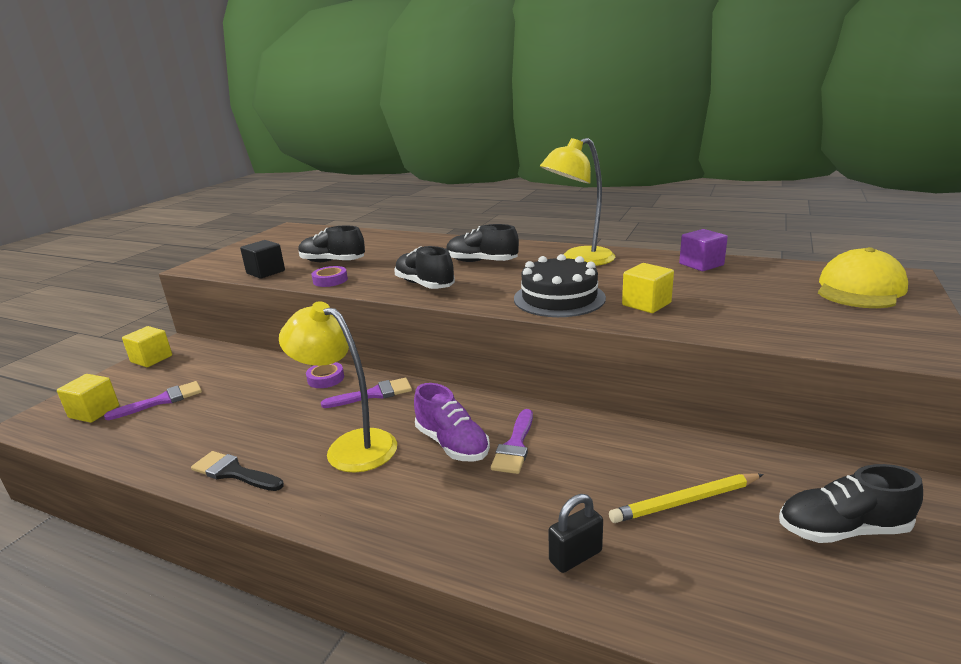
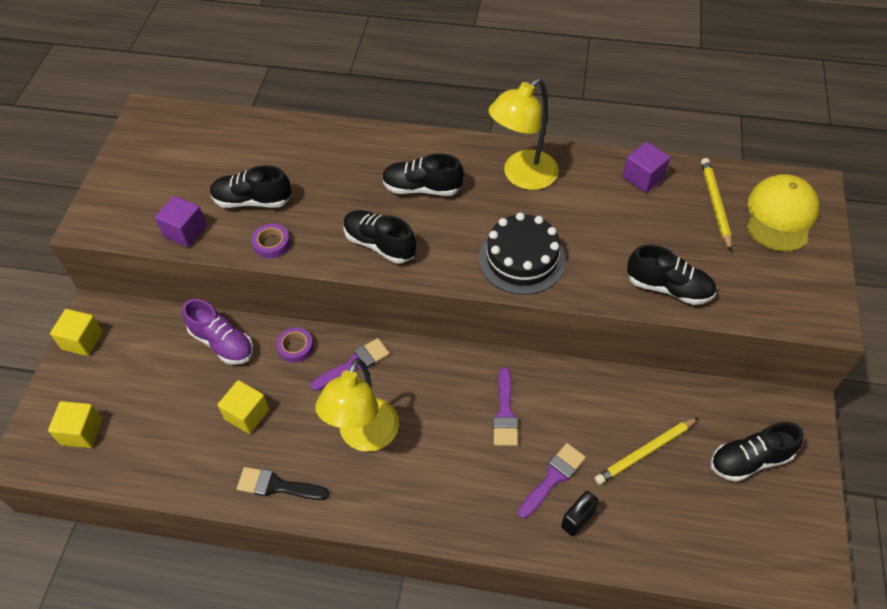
camera: 15 degrees left, 30 degrees up
purple brush [104,381,202,420] -> purple brush moved to [518,443,586,519]
black cube [240,240,285,279] -> purple cube [155,196,207,247]
yellow lamp [279,301,397,473] -> yellow lamp turned 90 degrees counterclockwise [315,358,399,452]
purple shoe [414,383,490,462] -> purple shoe moved to [182,299,253,365]
yellow cube [622,263,674,313] -> yellow cube moved to [218,380,269,434]
none -> black shoe [627,245,716,305]
none -> yellow pencil [701,158,732,251]

